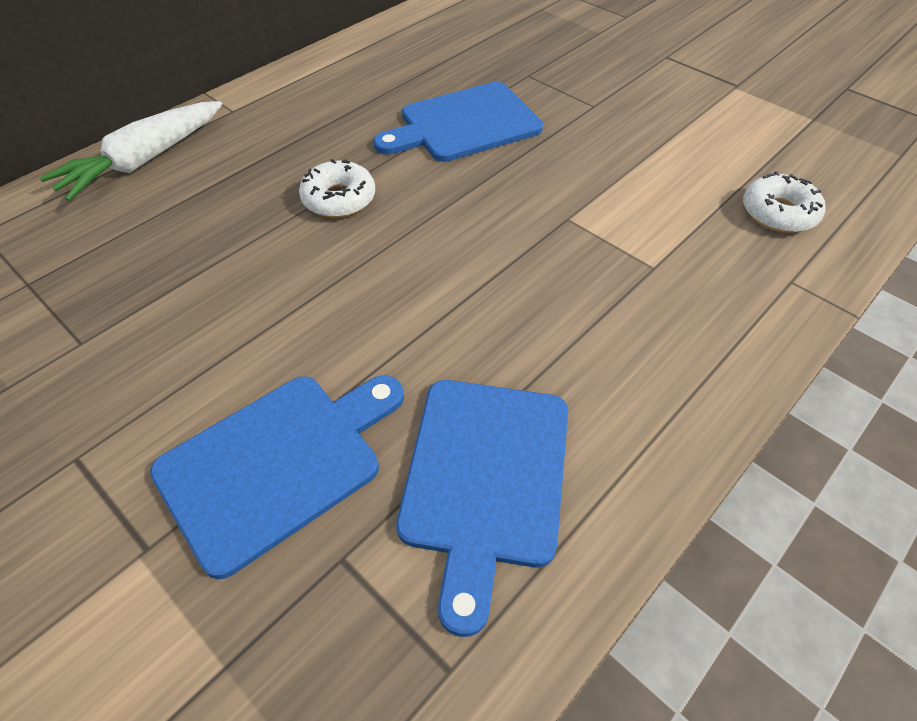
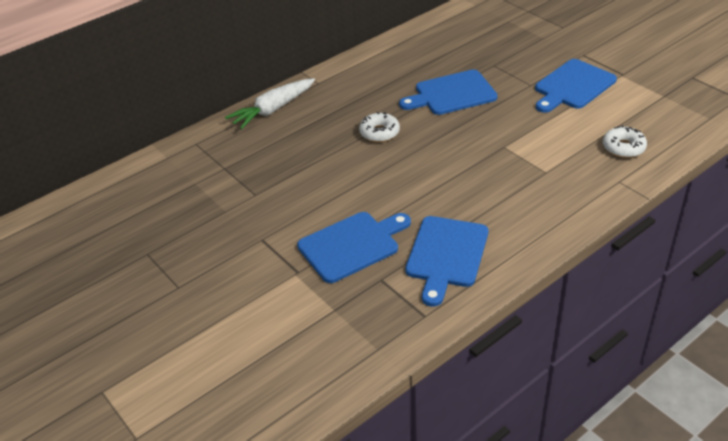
camera: 10 degrees right, 10 degrees down
none -> blue cutting board [535,59,617,113]

